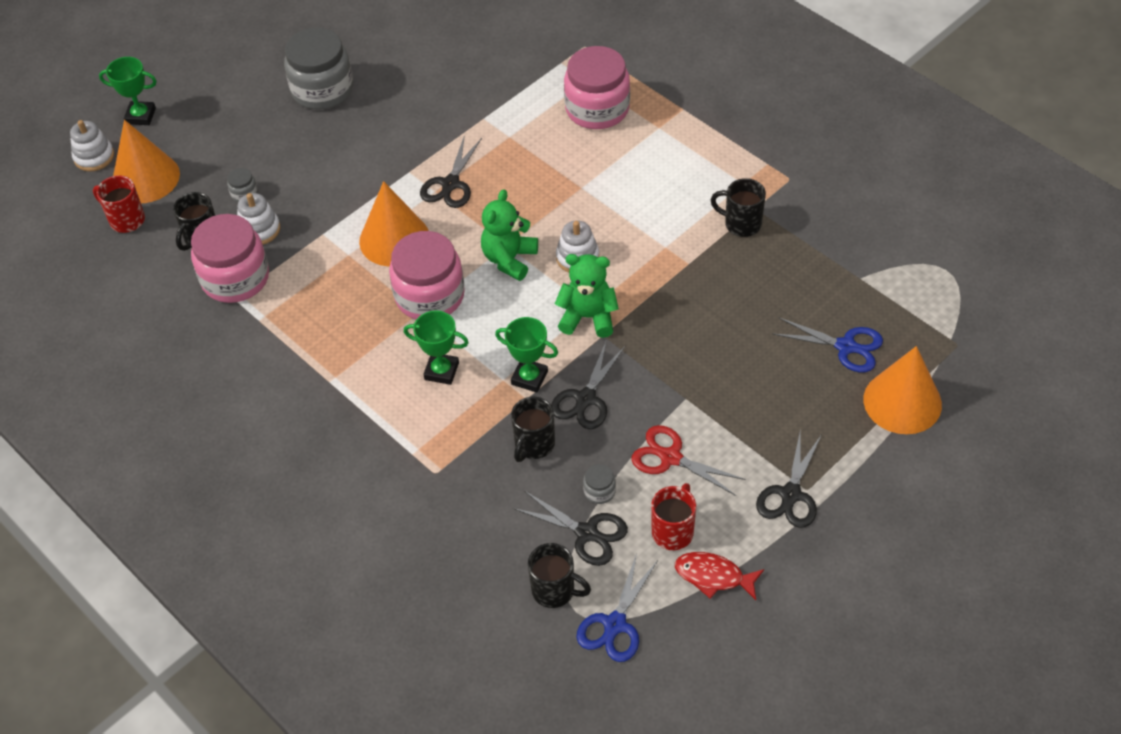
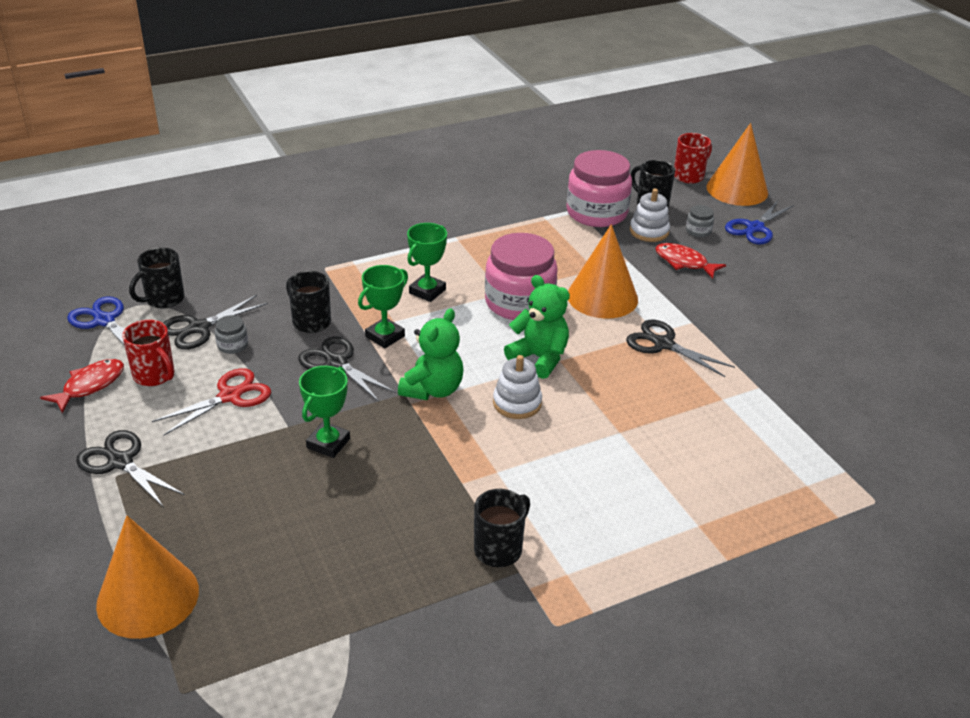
camera: 105 degrees right, 15 degrees down
white stacking toy [70,120,114,172] -> none
green trophy [99,57,157,125] -> green trophy moved to [299,366,350,458]
grey jar [284,28,353,109] -> none
pink jar [564,46,630,129] -> none
blue scissors [773,317,883,372] -> blue scissors moved to [725,200,794,244]
none -> red fish [655,243,726,279]

